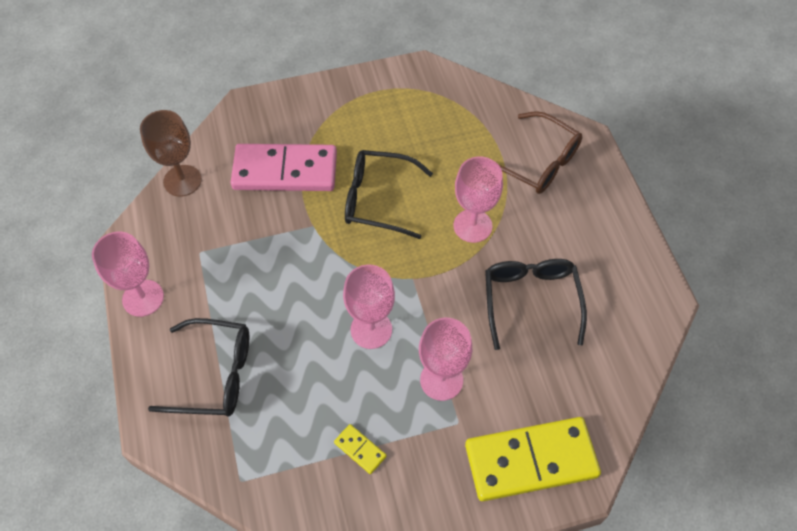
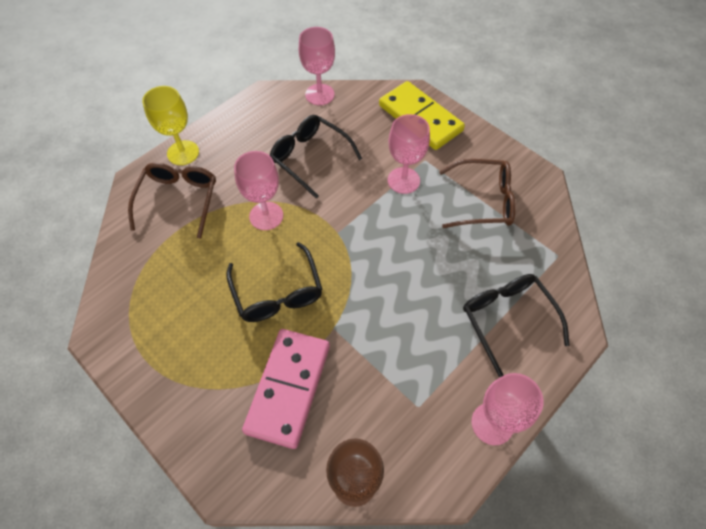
camera: 120 degrees left, 0 degrees up
pink domino [230,144,337,191] -> pink domino turned 45 degrees clockwise [242,329,330,449]
yellow domino [334,424,386,474] -> brown glasses [439,159,516,228]
pink goblet [343,265,395,349] -> pink goblet moved to [299,27,335,105]
black glasses [485,259,587,350] -> black glasses turned 75 degrees clockwise [270,115,362,199]
none -> yellow goblet [142,86,199,165]

